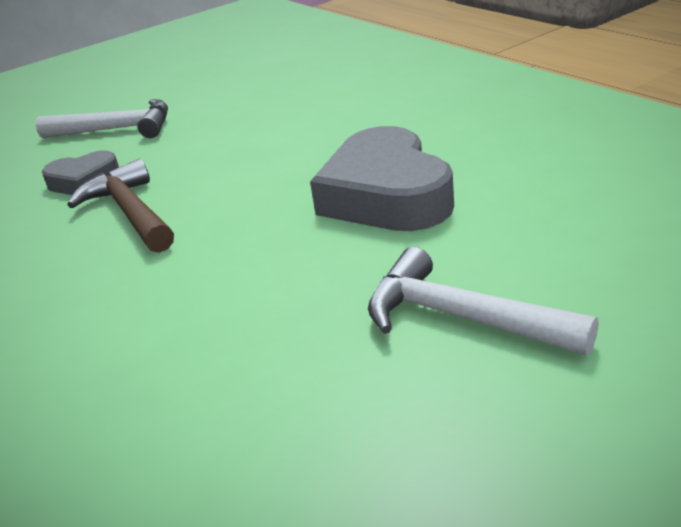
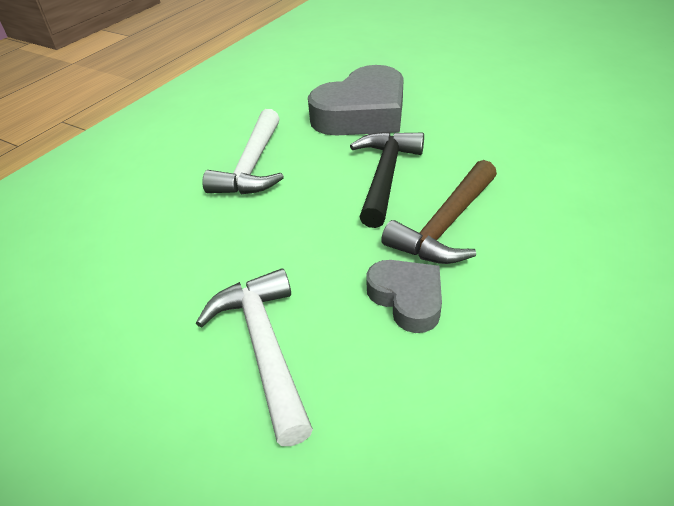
camera: 115 degrees left, 10 degrees up
white hammer [368,247,599,356] -> white hammer moved to [202,109,284,194]
none -> black hammer [350,131,424,228]

